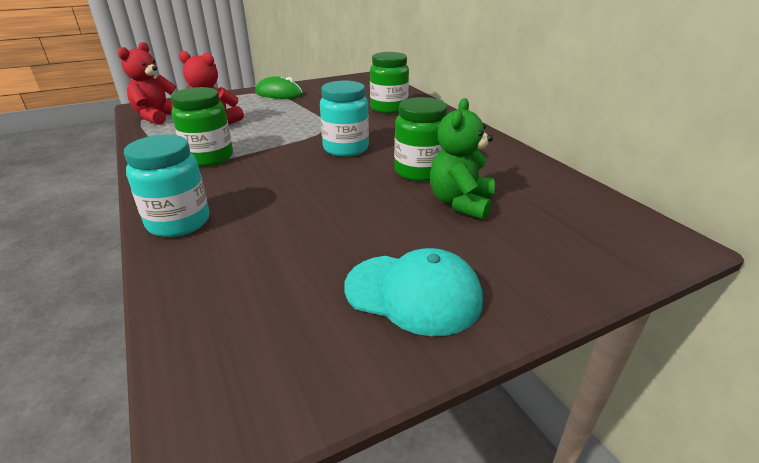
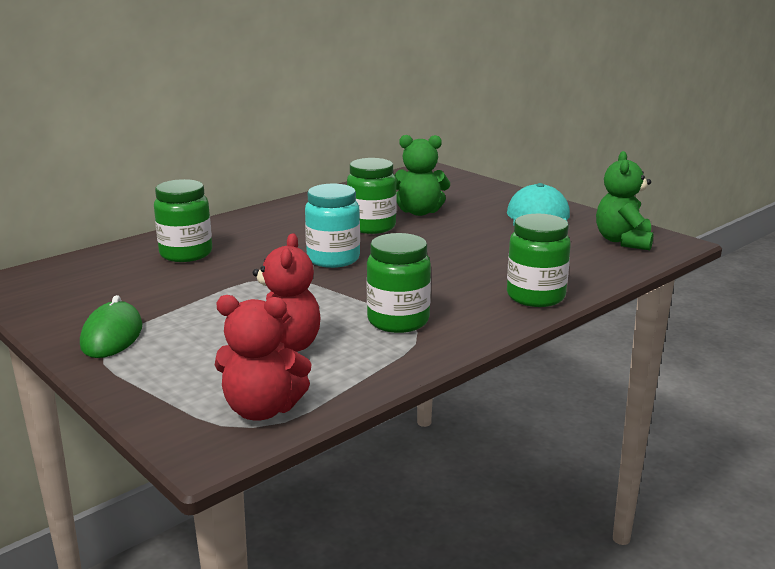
camera: 105 degrees left, 10 degrees down
turquoise jar [124,135,209,237] -> green jar [507,214,571,307]
none -> green teddy bear [596,151,654,250]

